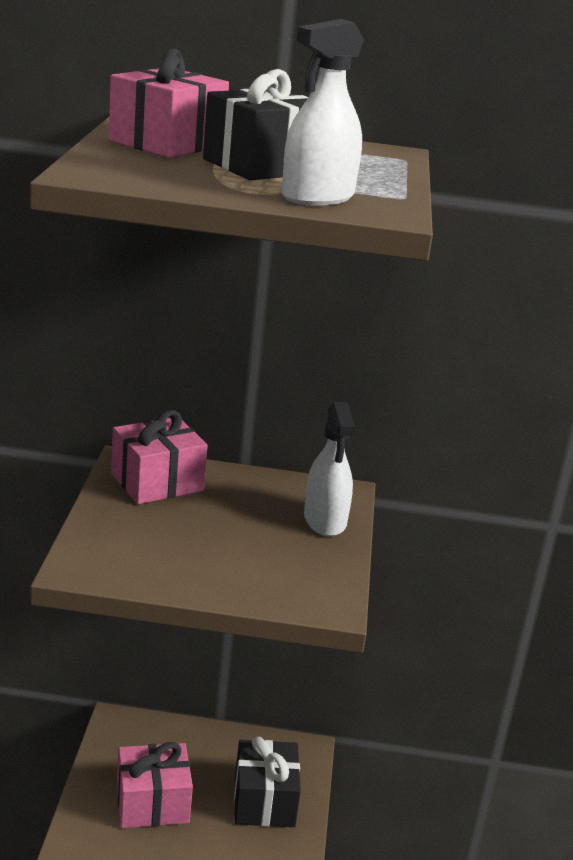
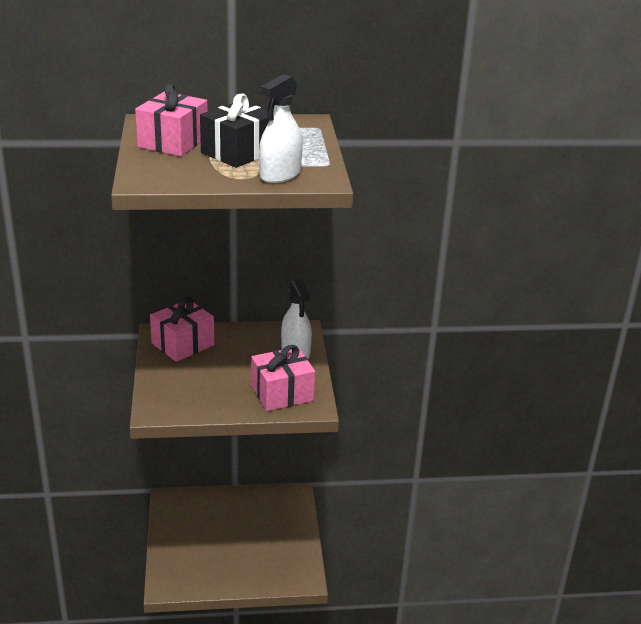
camera: 10 degrees left, 5 degrees up
pink gift [117,742,193,828] -> pink gift moved to [251,345,315,411]
black gift [234,736,301,827] -> none

